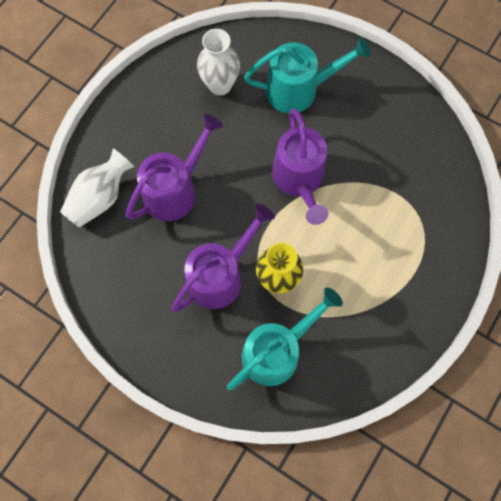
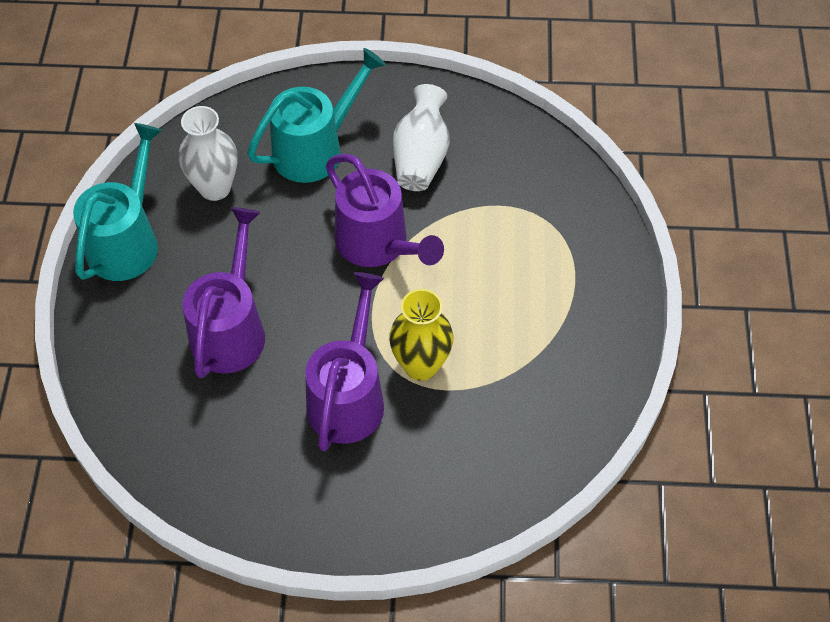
camera: 30 degrees left, 15 degrees down
white vase [60,149,134,228] -> white vase moved to [393,84,450,191]
turquoise watering can [227,287,343,390] -> turquoise watering can moved to [73,123,162,281]

